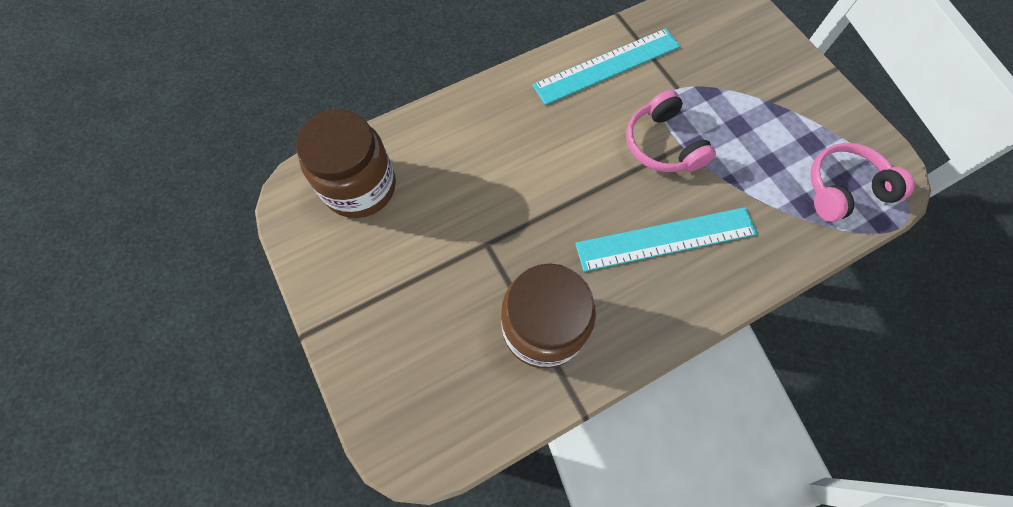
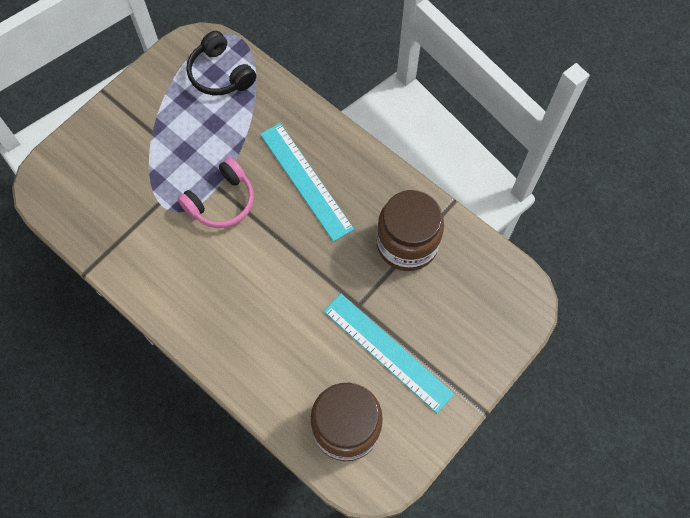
camera: 110 degrees left, 0 degrees up
turquoise ruler [533,28,681,105] -> turquoise ruler moved to [324,294,454,413]
pink headphones [810,143,915,222] -> black headphones [187,31,256,95]

